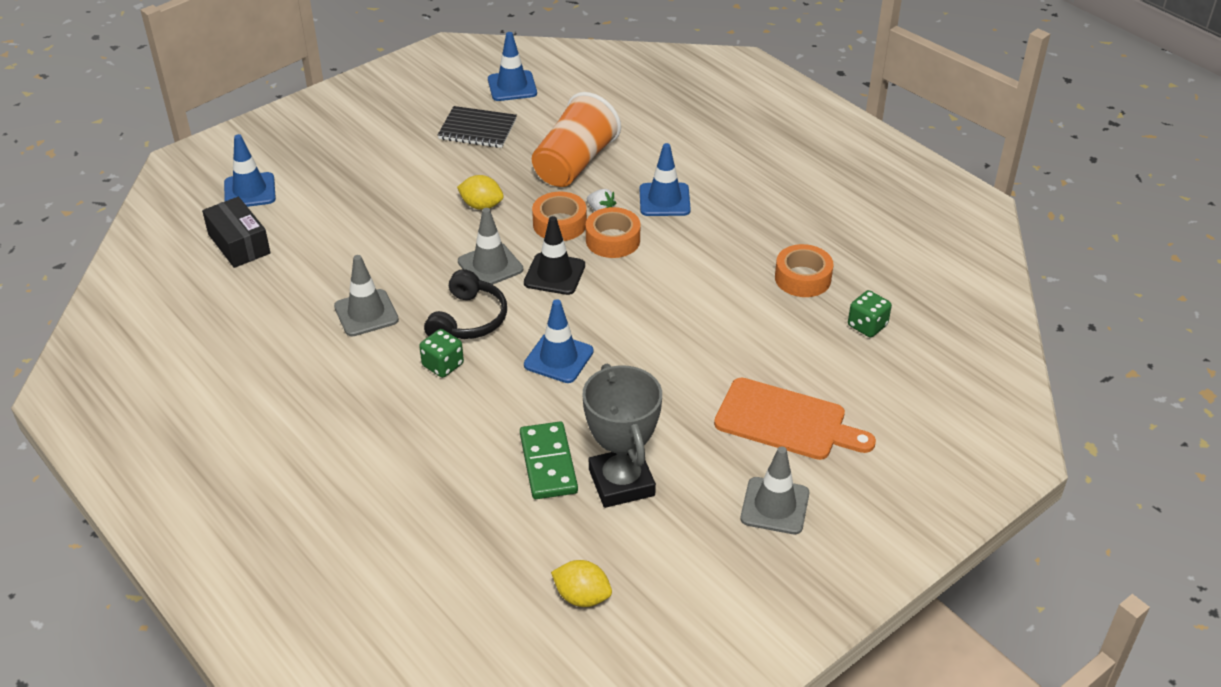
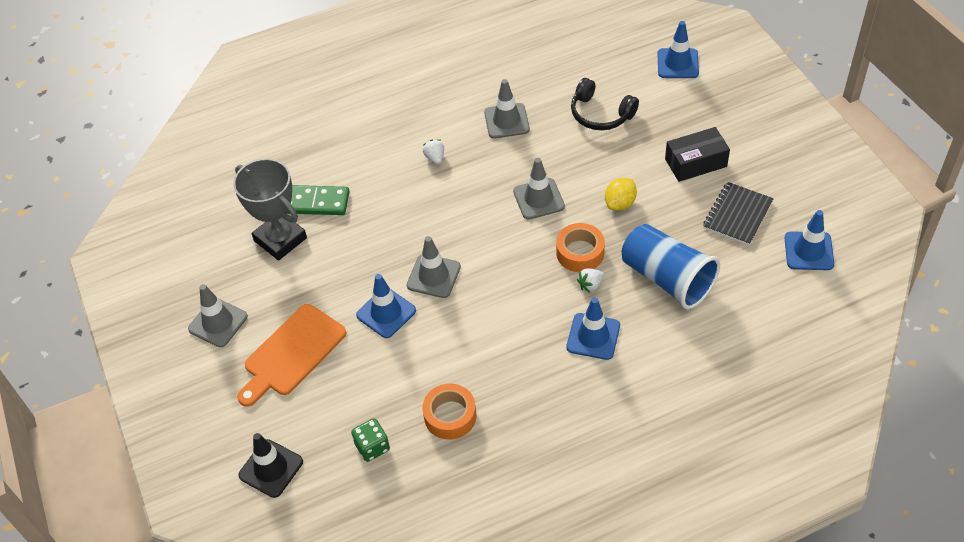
camera: 110 degrees right, 10 degrees up
black box [202,197,271,268] -> black box moved to [665,127,730,182]
green dice [419,329,464,378] -> white strawberry [423,139,444,165]
black headphones [424,269,507,339] -> black headphones moved to [571,78,639,130]
black traffic cone [524,216,585,295] -> black traffic cone moved to [238,433,303,498]
blue traffic cone [524,299,594,383] -> blue traffic cone moved to [356,274,416,338]
orange cup [532,92,621,187] -> blue cup [622,224,720,309]
yellow lemon [551,560,612,607] -> none
grey trophy [582,364,662,508] -> grey trophy turned 45 degrees clockwise [233,158,307,261]
orange tape [586,207,640,258] -> none
none -> grey traffic cone [407,236,461,298]

